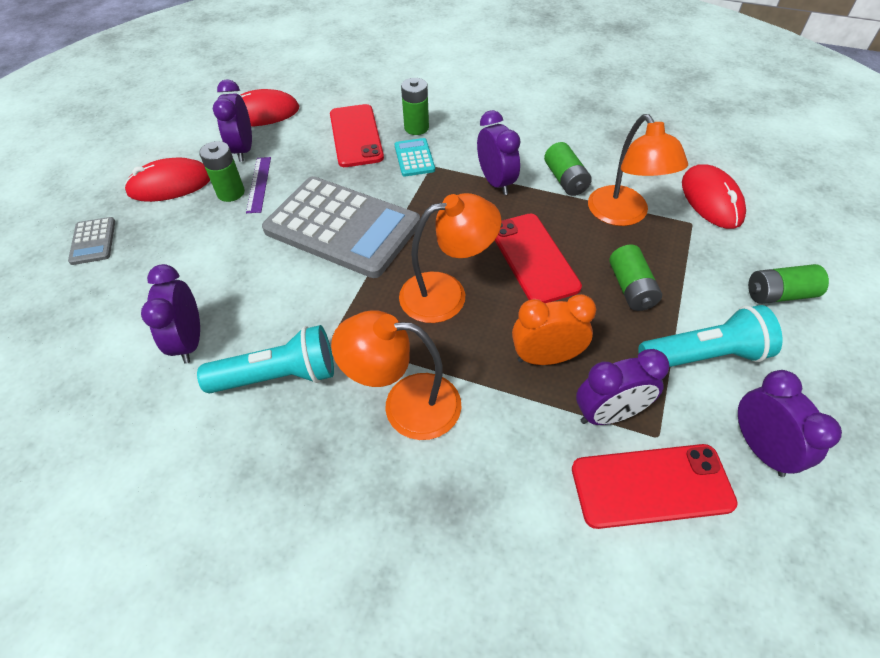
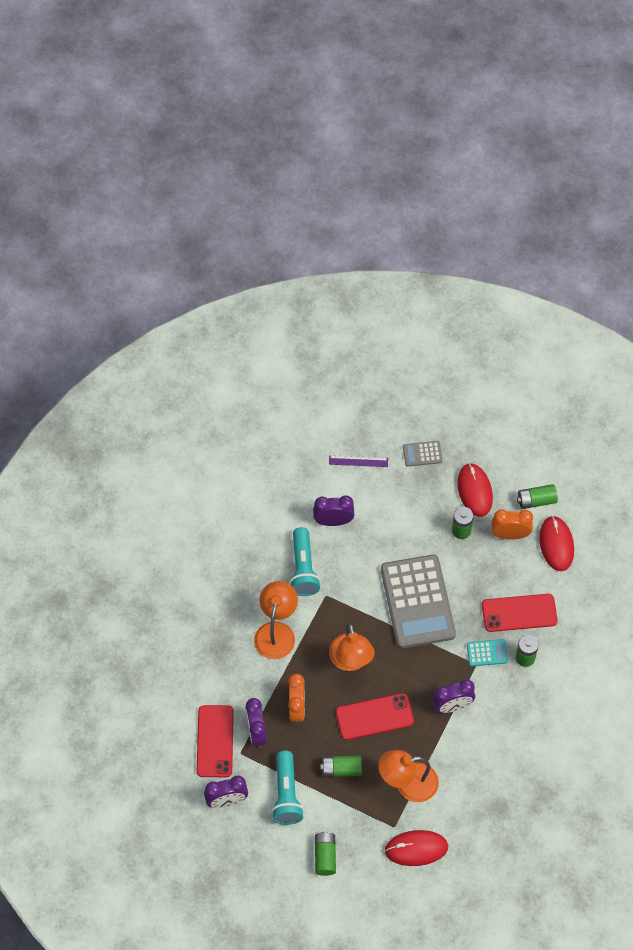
camera: 95 degrees right, 10 degrees up
purple clock [213,79,252,162] -> orange clock [491,509,533,540]
purple ruler [246,157,271,213] -> purple ruler moved to [329,455,388,467]
grey calculator [262,176,420,278] -> grey calculator turned 45 degrees counterclockwise [381,555,456,648]
green battery [544,142,592,196] -> green battery moved to [517,484,558,509]

